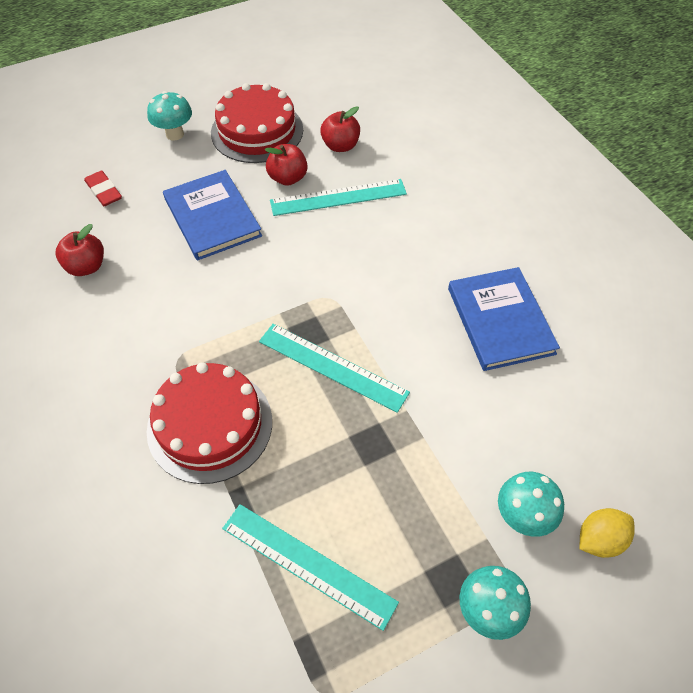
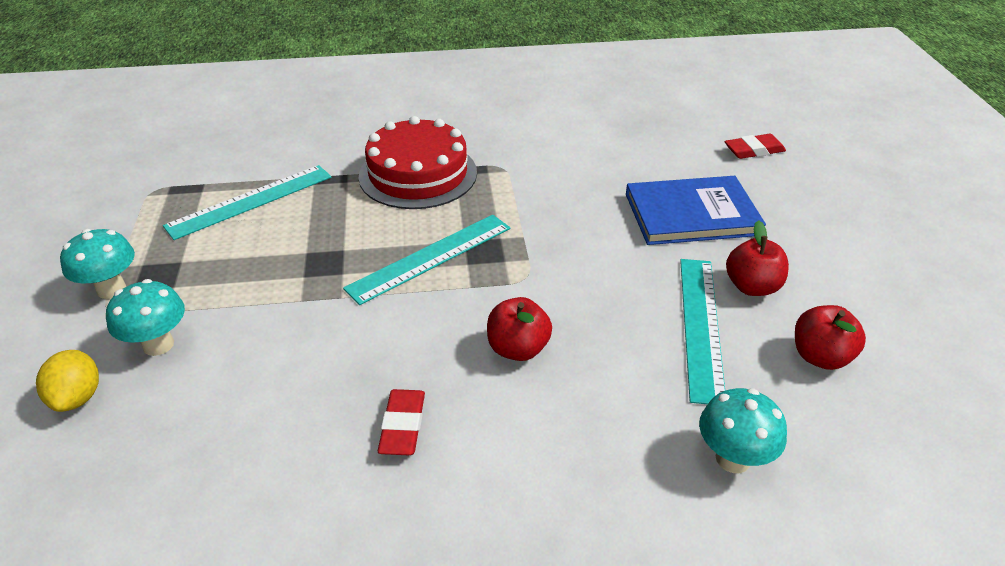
camera: 110 degrees right, 15 degrees down
red apple [56,224,104,276] -> red apple moved to [487,297,552,361]
turquoise mushroom [147,91,192,141] -> turquoise mushroom moved to [699,388,787,473]
red cake [211,83,303,163] -> none
blue book [448,267,560,371] -> red eraser [378,389,425,455]

